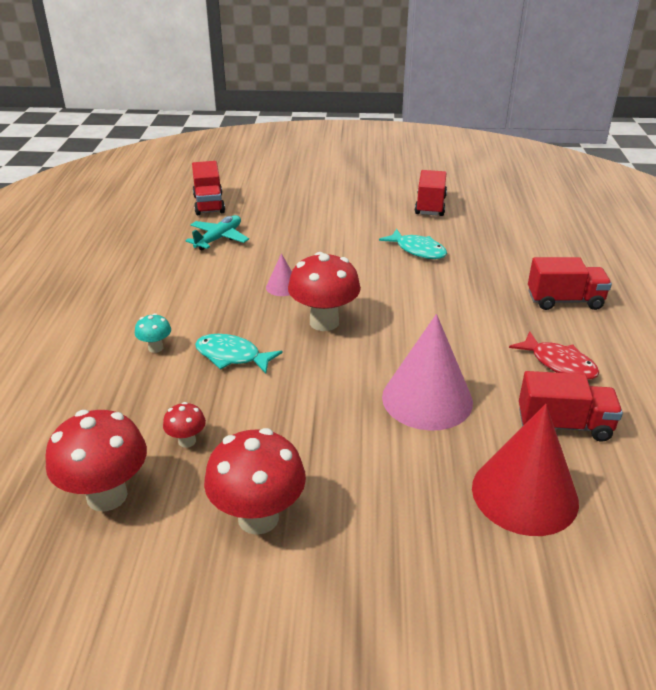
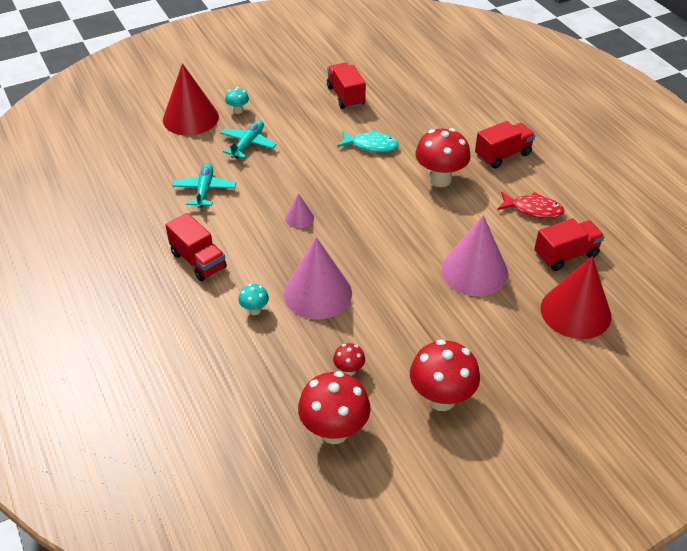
camera: 30 degrees left, 10 degrees up
red truck [192,161,225,215] -> red truck moved to [165,213,227,281]
turquoise fish [195,334,282,373] -> pink cone [284,237,352,320]
red mushroom [288,252,361,331] -> red mushroom moved to [415,128,471,187]
none -> red cone [163,63,219,136]
none -> turquoise plane [221,120,277,158]
none -> turquoise mushroom [225,87,249,114]

